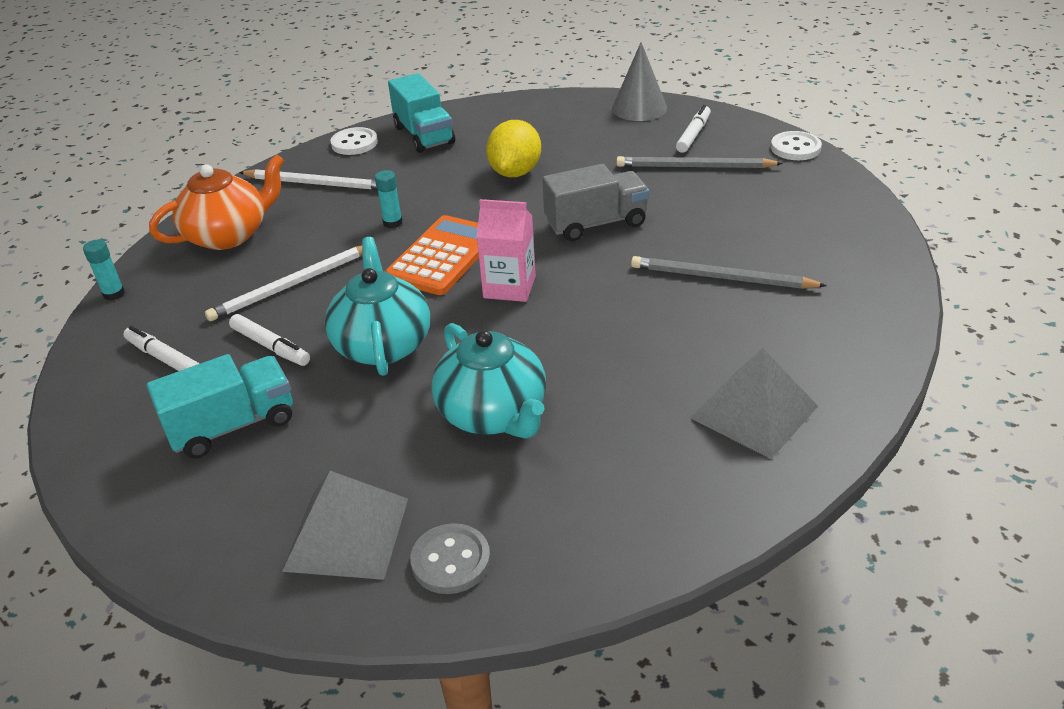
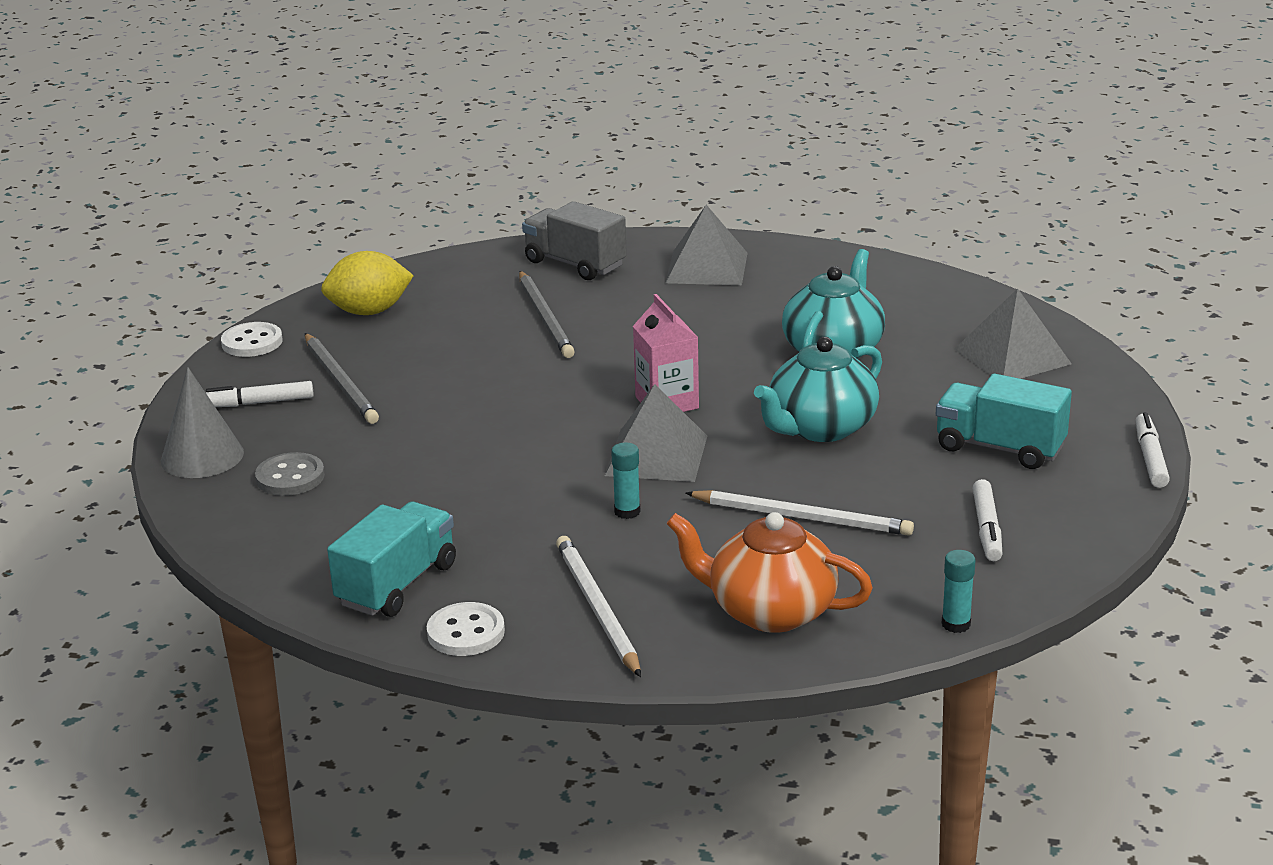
camera: 125 degrees left, 10 degrees down
white marker [229,314,310,366] -> white marker moved to [1136,412,1170,488]
orange calculator [385,215,479,295] -> grey pyramid [605,384,707,482]
grey button [410,523,491,594] -> grey button moved to [255,452,325,496]
yellow lemon [486,120,541,177] -> yellow lemon moved to [321,251,414,315]
grey truck [542,164,649,241] -> grey truck moved to [522,201,627,280]

